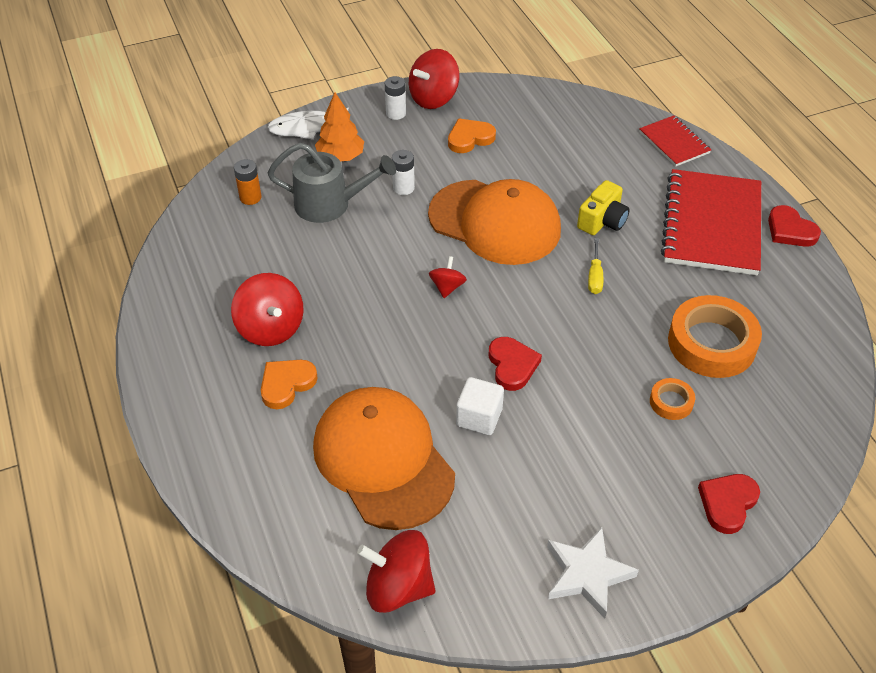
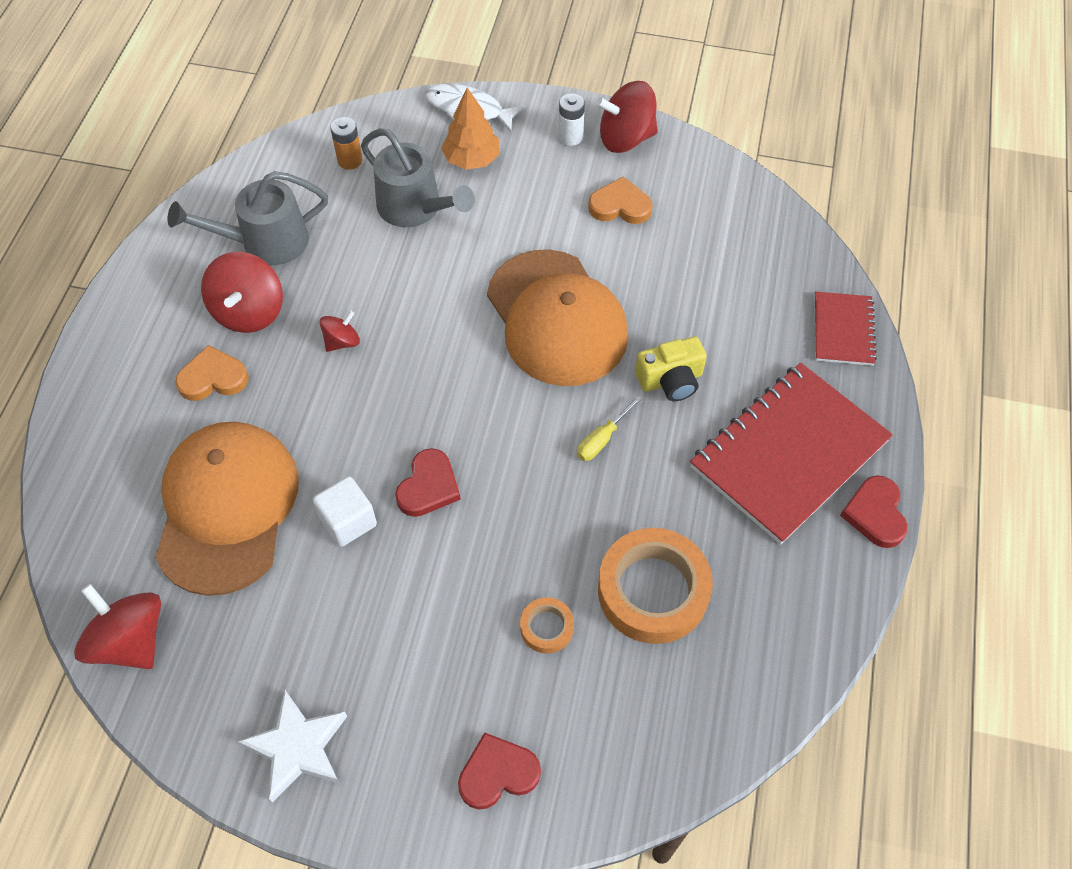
camera: 35 degrees right, 10 degrees up
white battery [392,150,415,195] -> none
red spinning top [429,256,467,298] -> red spinning top moved to [320,310,360,352]
none -> grey watering can [167,171,328,265]

